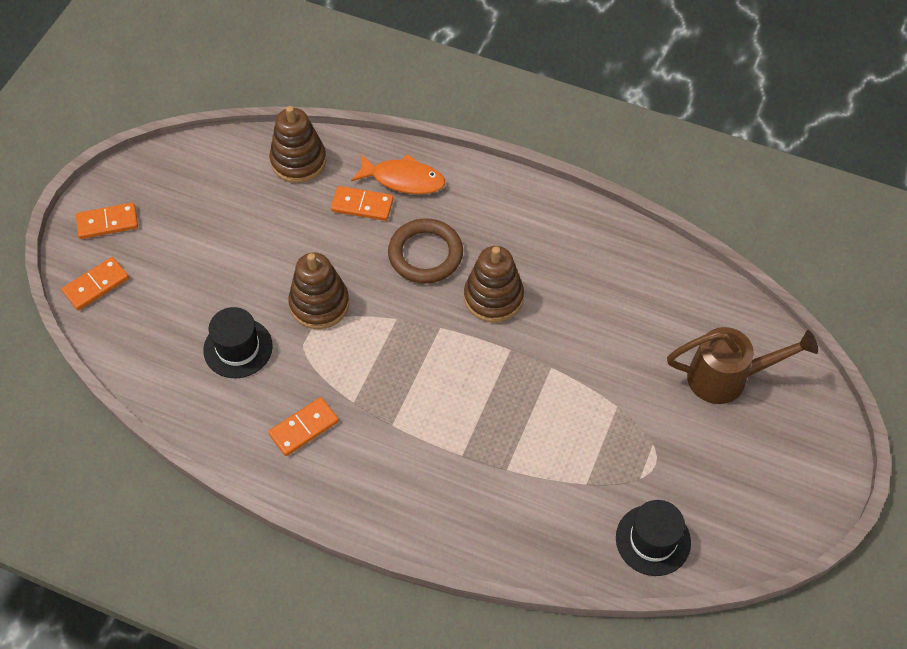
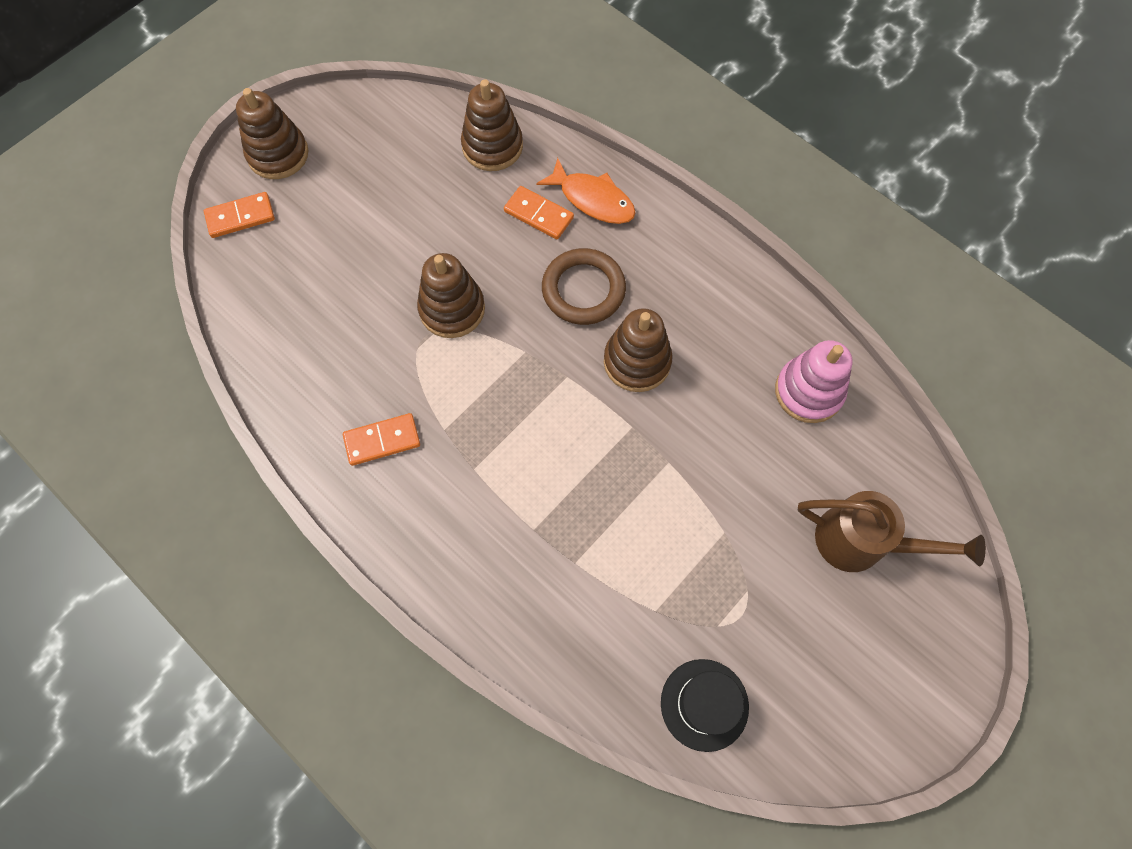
camera: 20 degrees right, 10 degrees up
orange domino [76,202,138,239] -> brown stacking toy [236,88,309,179]
black hat [203,307,273,378] -> none
none -> pink stacking toy [775,340,853,423]

